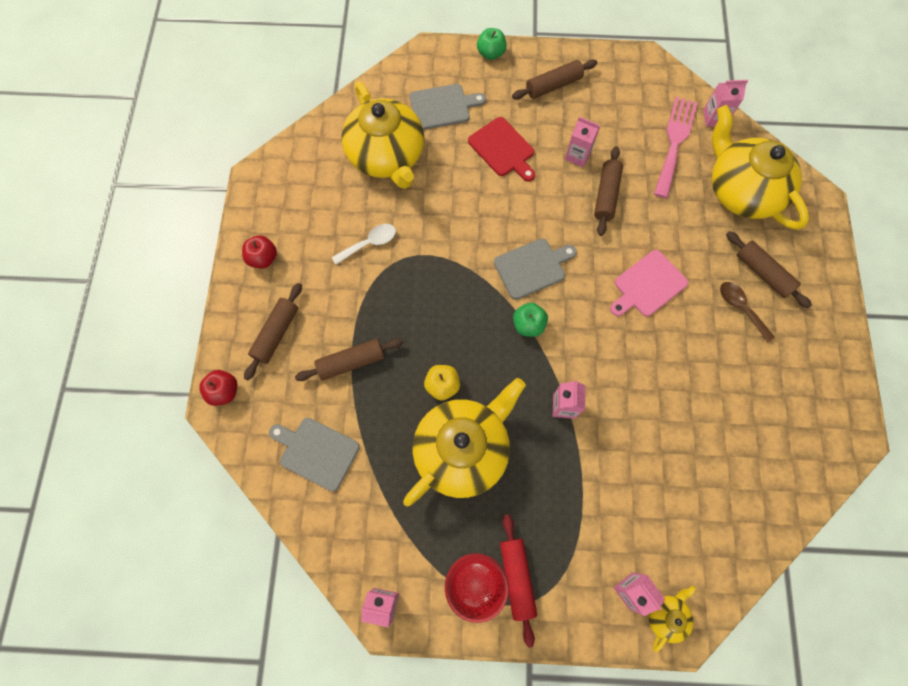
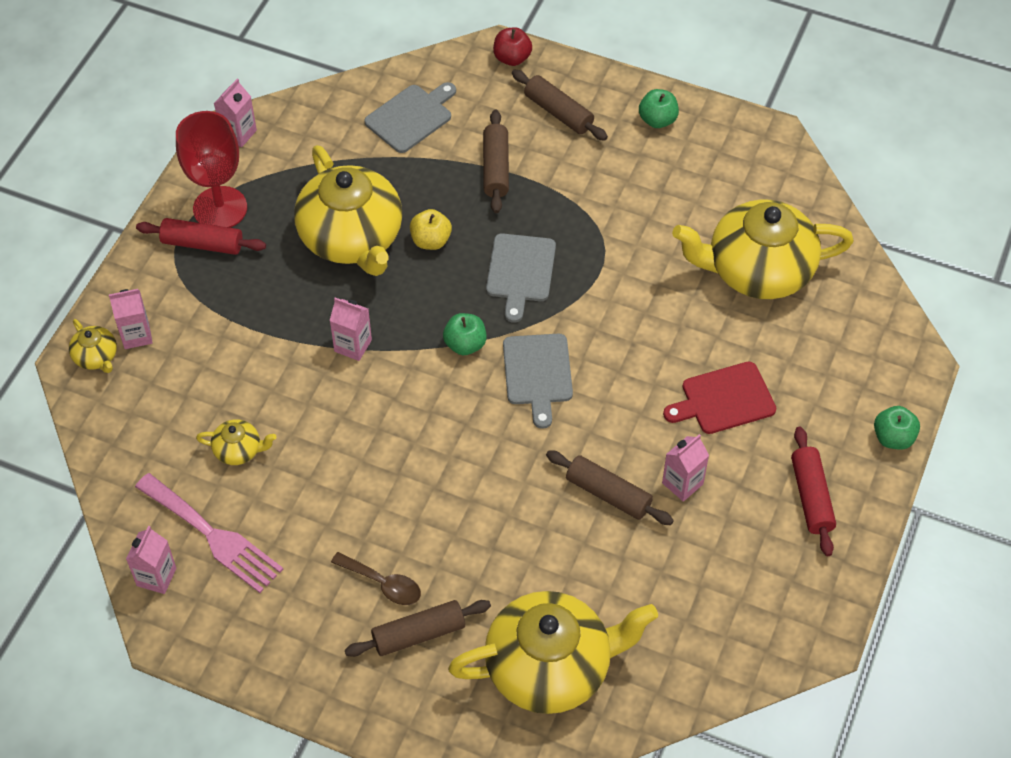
camera: 110 degrees right, 15 degrees down
red apple [242,235,277,269] -> green apple [639,89,679,128]
white spoon [332,224,396,264] -> none
grey cutting board [409,84,486,130] -> grey cutting board moved to [486,233,556,323]
brown rolling pin [512,60,597,100] -> red rolling pin [791,427,836,556]
pink cutting board [610,250,688,316] -> none
pink fork [654,97,698,198] -> pink fork moved to [135,473,283,593]
pink carton [703,80,748,126] -> pink carton moved to [126,526,176,594]
brown spoon [720,282,775,342] -> brown spoon turned 45 degrees clockwise [331,552,421,605]
none -> yellow teapot [196,419,276,465]

